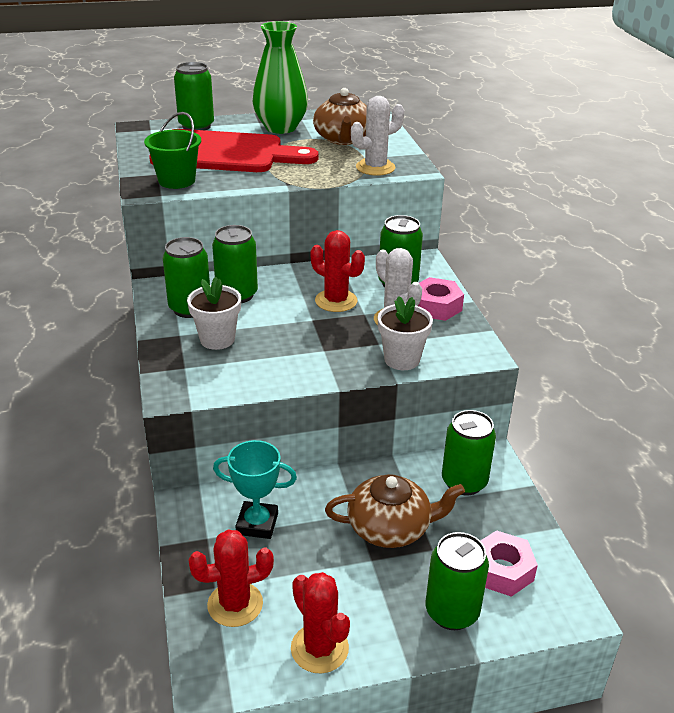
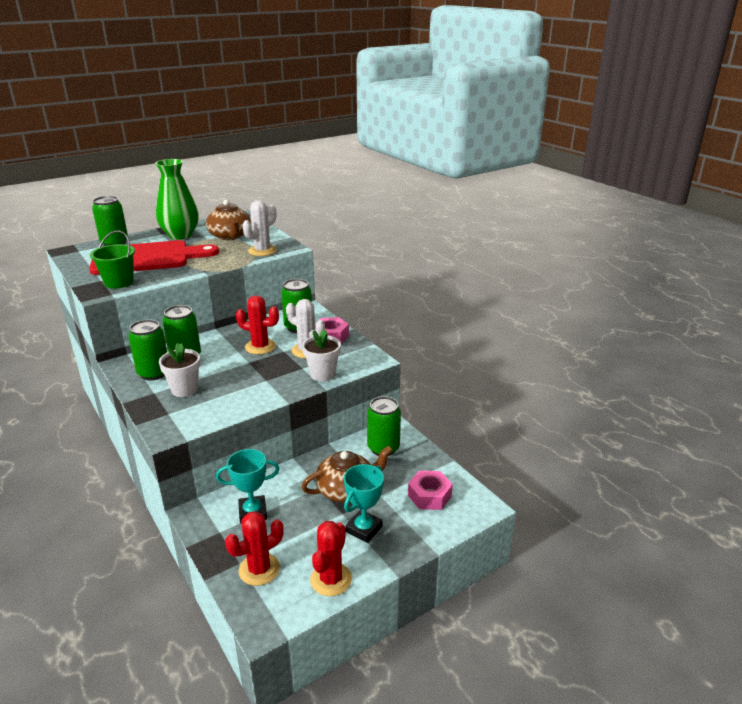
camera: 20 degrees left, 5 degrees down
red cactus [291,572,350,674] -> red cactus turned 75 degrees clockwise [310,521,352,596]
green can [426,532,489,630] -> none
none -> turquoise trophy [344,464,384,543]

